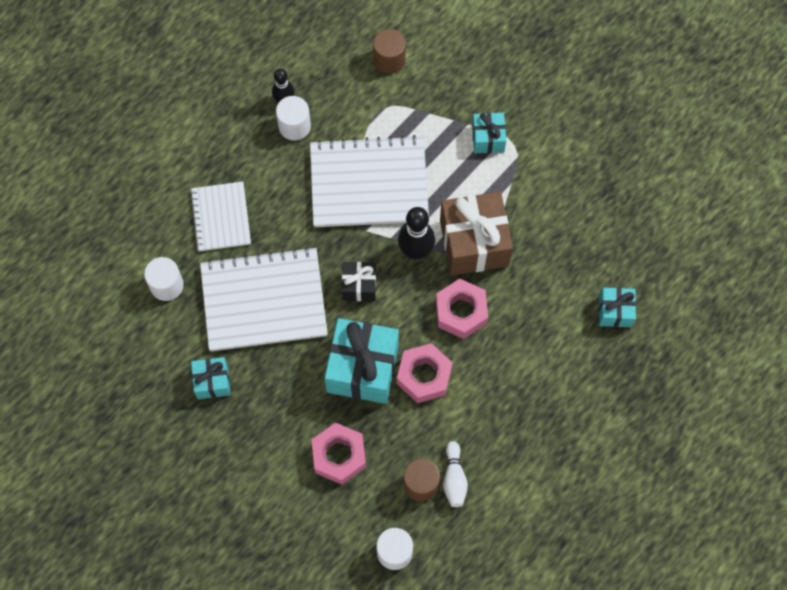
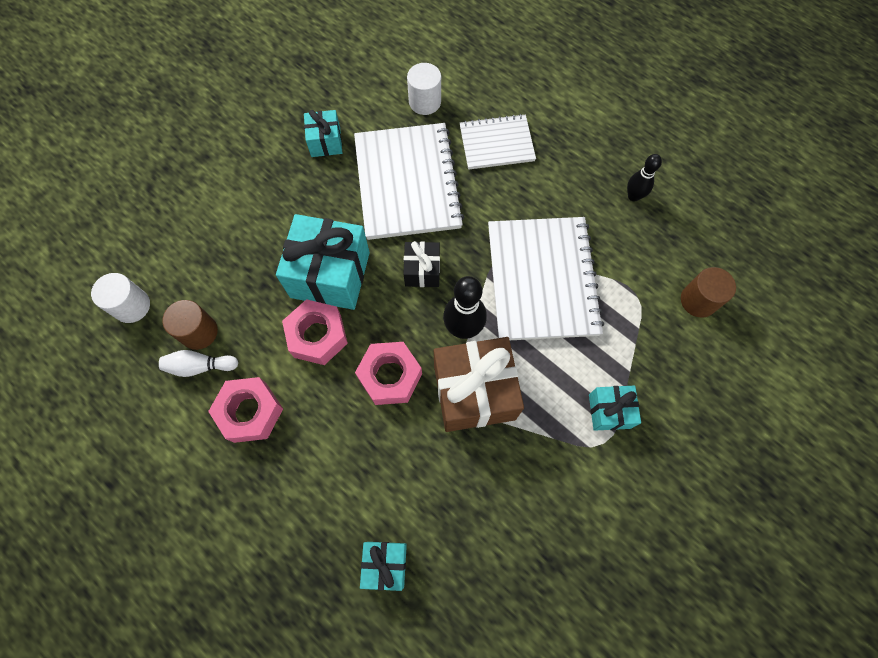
camera: 90 degrees right, 0 degrees up
white cylinder [276,96,311,141] -> none
pink nut [312,422,366,485] -> pink nut moved to [208,377,283,443]

